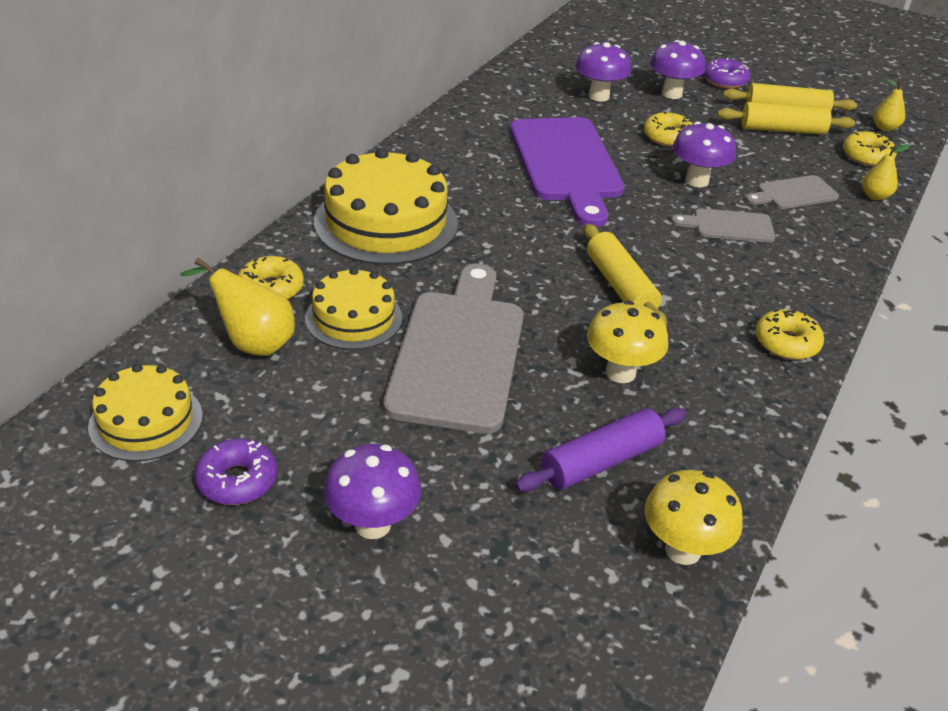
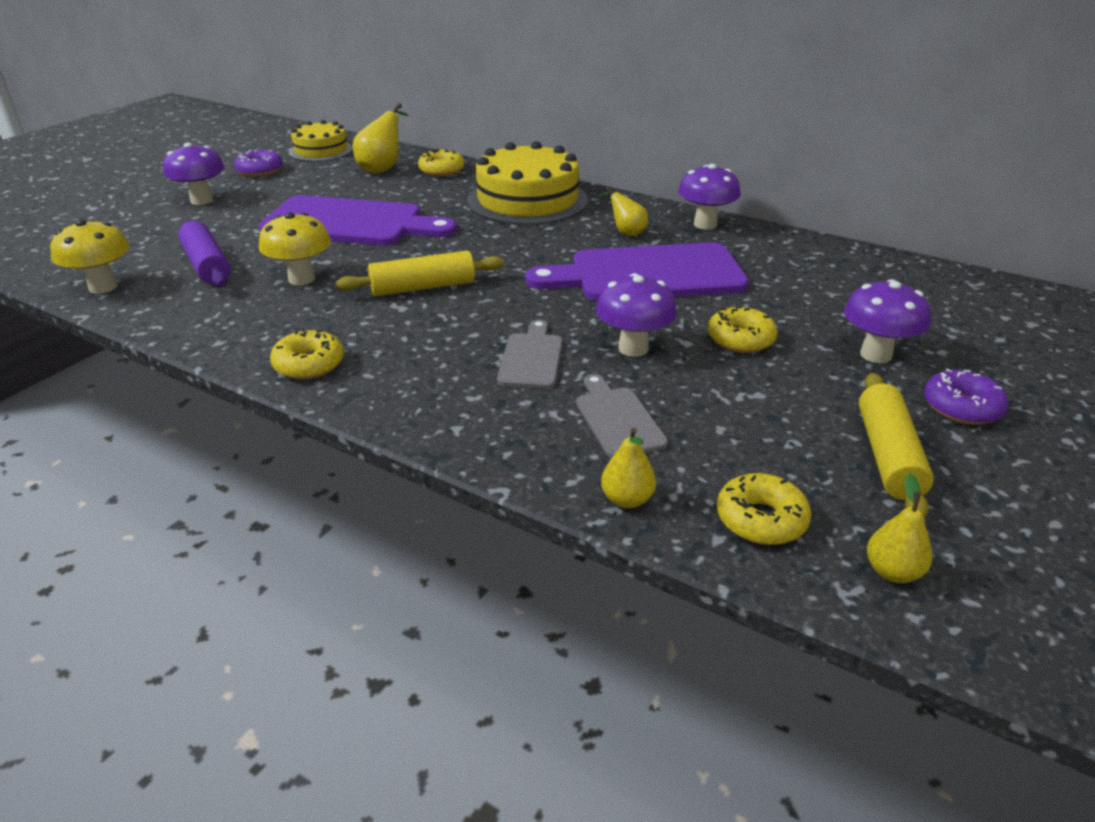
camera: 95 degrees right, 5 degrees down
yellow cake [305,267,402,350] -> none
grey cutting board [383,264,524,433] -> purple cutting board [258,195,457,246]
purple mushroom [575,42,631,101] -> purple mushroom moved to [678,164,741,230]
yellow rolling pin [717,102,855,135] -> none
none -> yellow pear [598,187,648,236]

